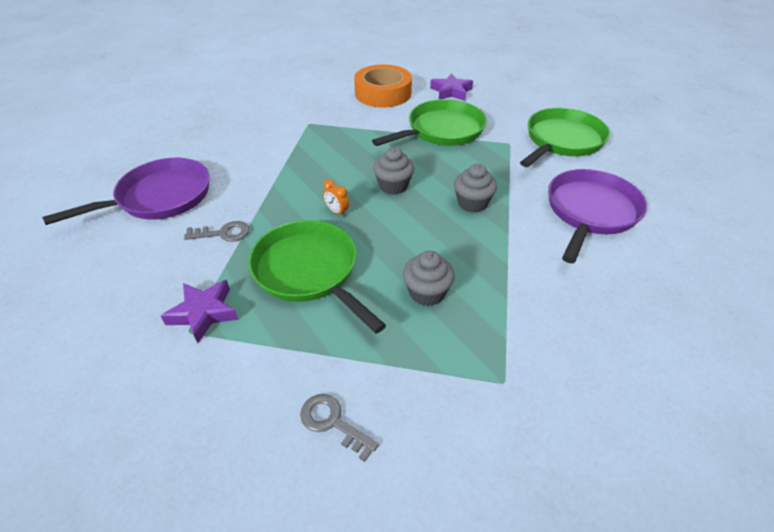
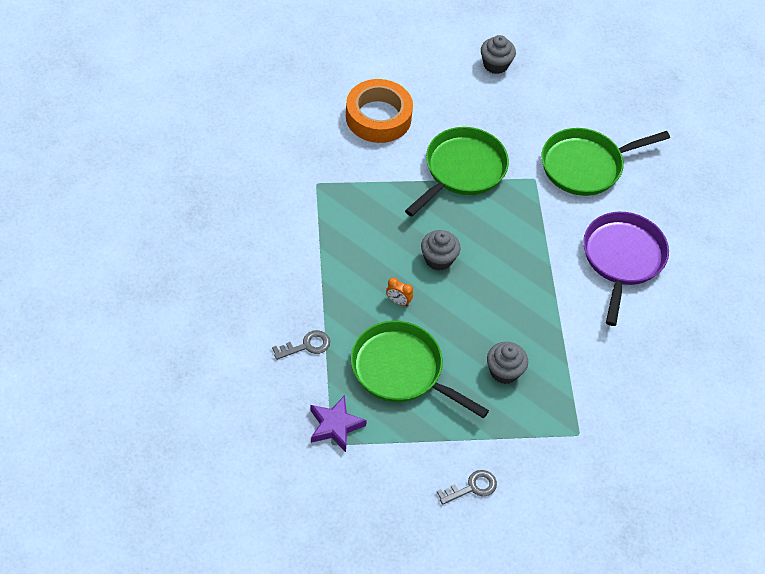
camera: 20 degrees left, 10 degrees up
purple pan [42,158,210,225] -> none
grey key [300,394,379,462] -> grey key turned 135 degrees clockwise [437,470,497,505]
purple star [430,73,473,101] -> none
grey cupcake [454,164,497,213] -> grey cupcake moved to [481,35,516,74]
green pan [520,108,610,167] -> green pan turned 135 degrees counterclockwise [542,128,670,196]

